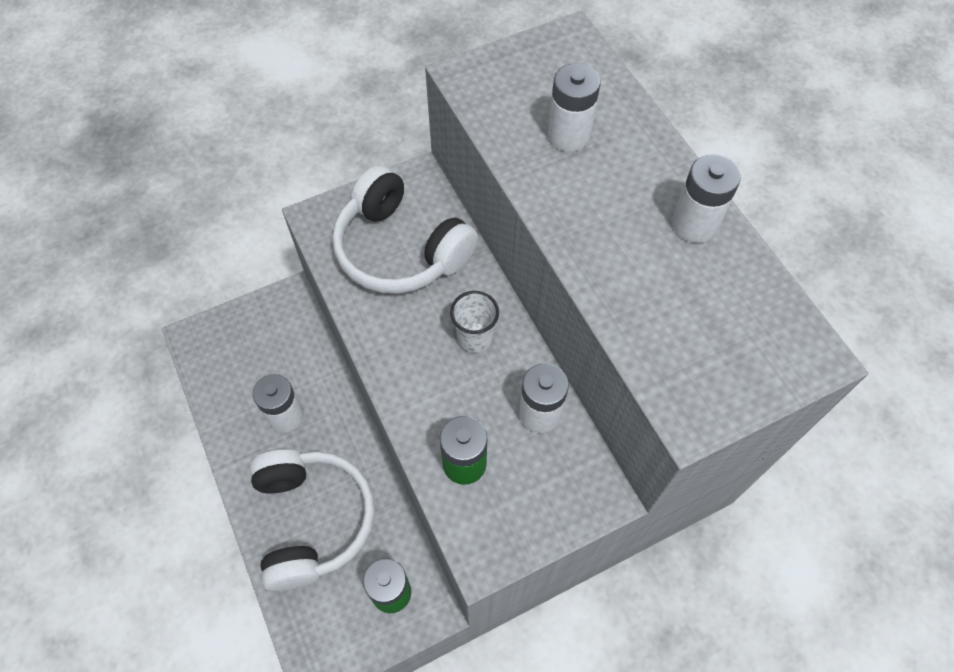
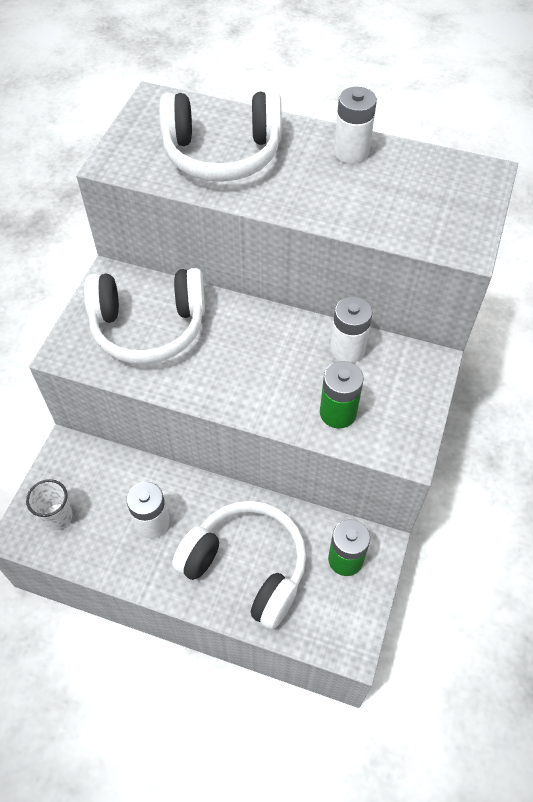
camera: 45 degrees left, 5 degrees down
white cup [450,291,499,353] -> white cup moved to [26,479,72,530]
white battery [548,63,600,152] -> white headphones [159,91,282,182]

